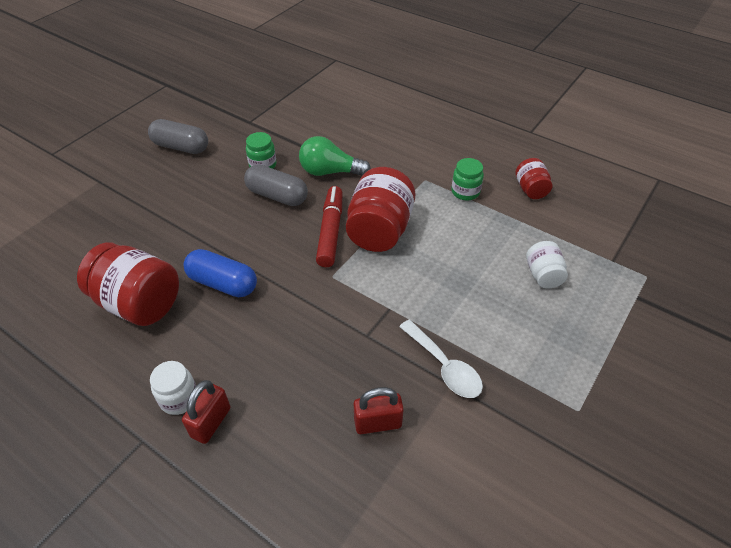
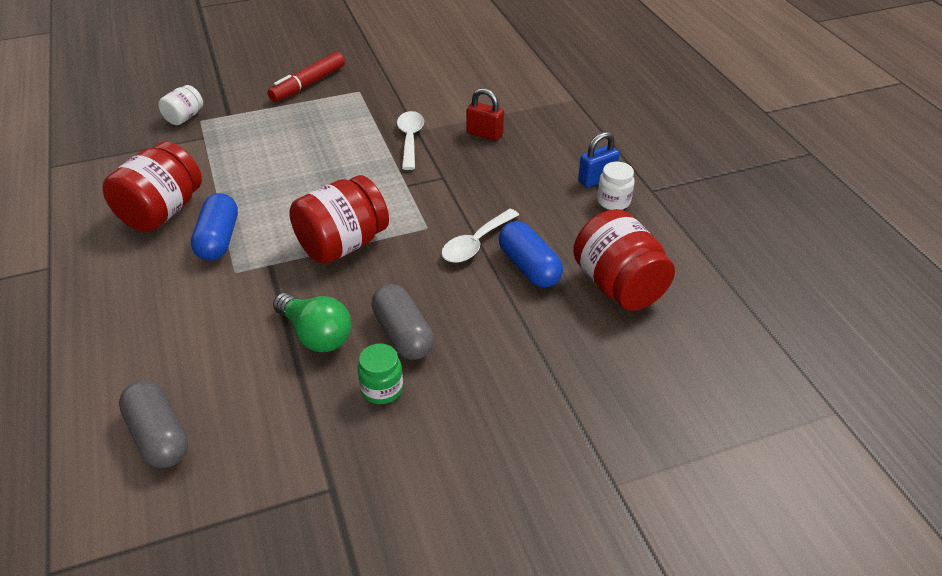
camera: 145 degrees left, 5 degrees down
grey capsule [148,119,208,154] -> grey capsule moved to [119,381,188,468]
red padlock [182,380,230,444] -> blue padlock [578,132,620,188]
red marker [316,186,342,267] -> red marker moved to [267,52,345,102]
green jar [451,158,484,200] -> blue capsule [191,193,238,261]
red jar [515,158,552,199] -> red jar [103,142,202,232], size x1.89
white jar [526,241,568,289] -> white jar moved to [158,85,203,125]
none -> white spoon [441,209,519,263]

